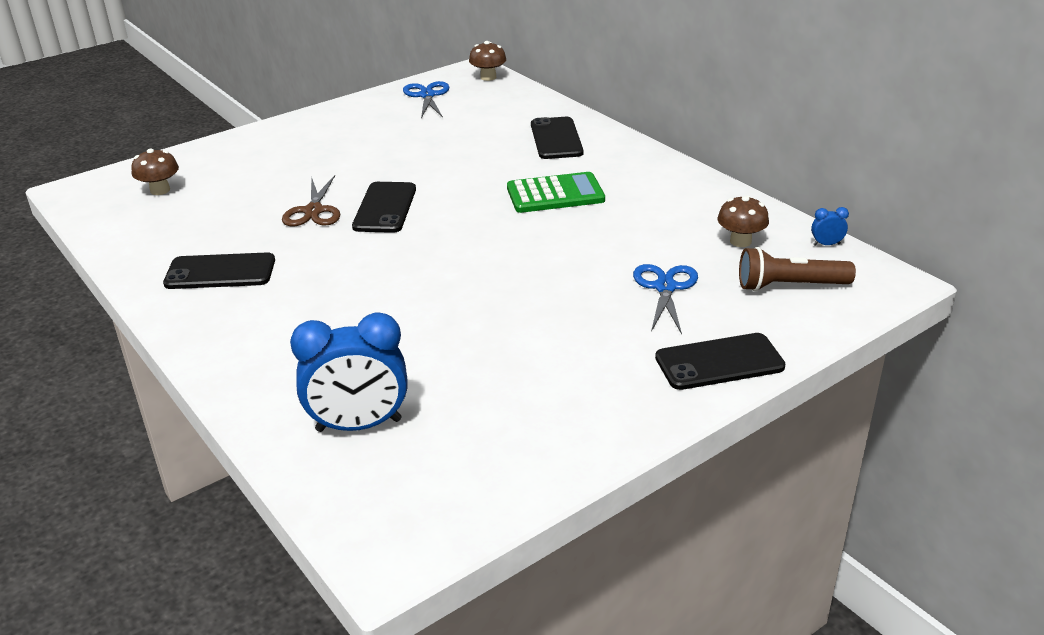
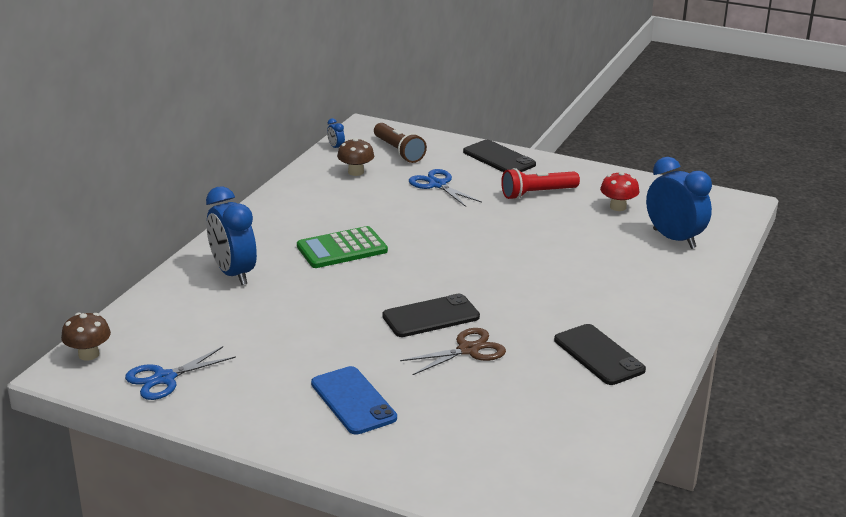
camera: 120 degrees left, 5 degrees down
brown mushroom [131,149,179,195] -> none
green calculator [507,172,605,213] -> green calculator turned 75 degrees counterclockwise [297,226,388,268]
black phone [531,117,584,159] -> blue clock [206,186,257,285]
blue scissors [633,264,698,334] -> blue scissors turned 75 degrees clockwise [409,169,482,207]
none -> blue phone [311,366,397,435]
none -> red flashlight [501,168,580,200]
none -> red mushroom [600,171,639,211]

